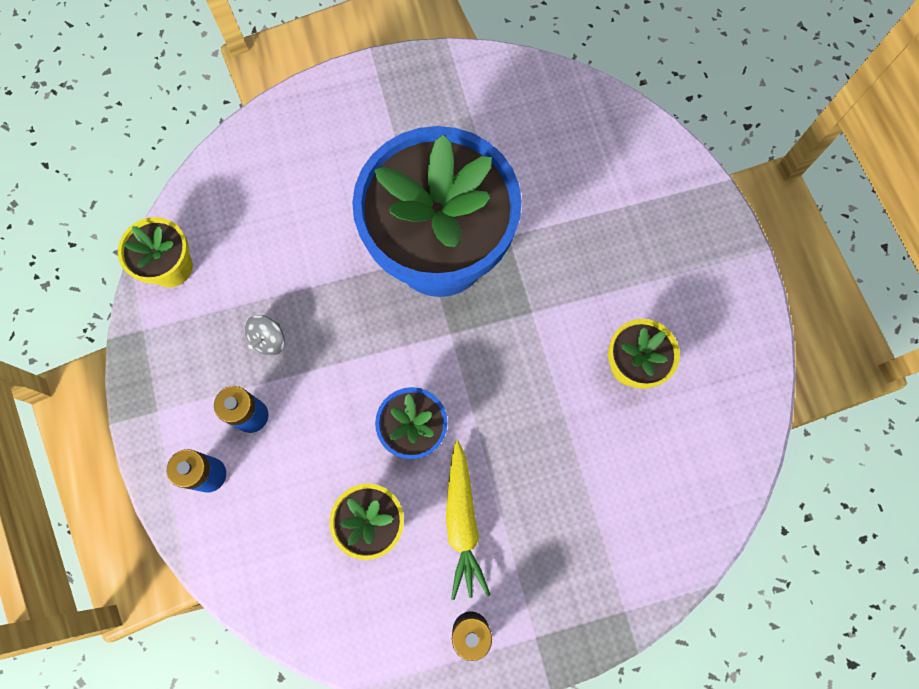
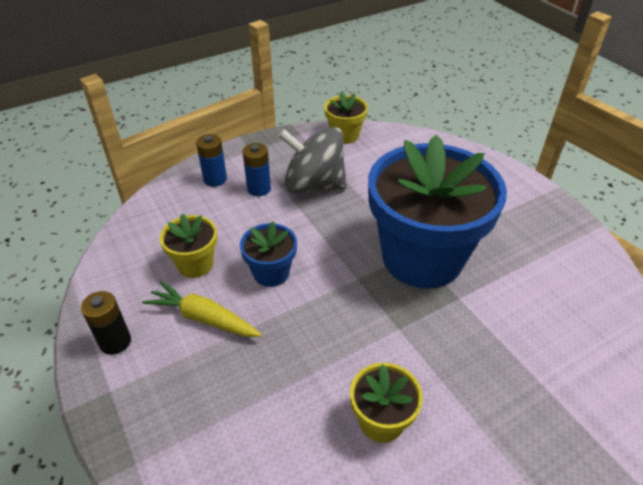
camera: 75 degrees right, 30 degrees down
grey spinning top [245,315,285,356] -> grey spinning top [278,127,347,193], size x2.48
yellow carrot [446,441,490,600] -> yellow carrot turned 45 degrees clockwise [142,281,262,337]

